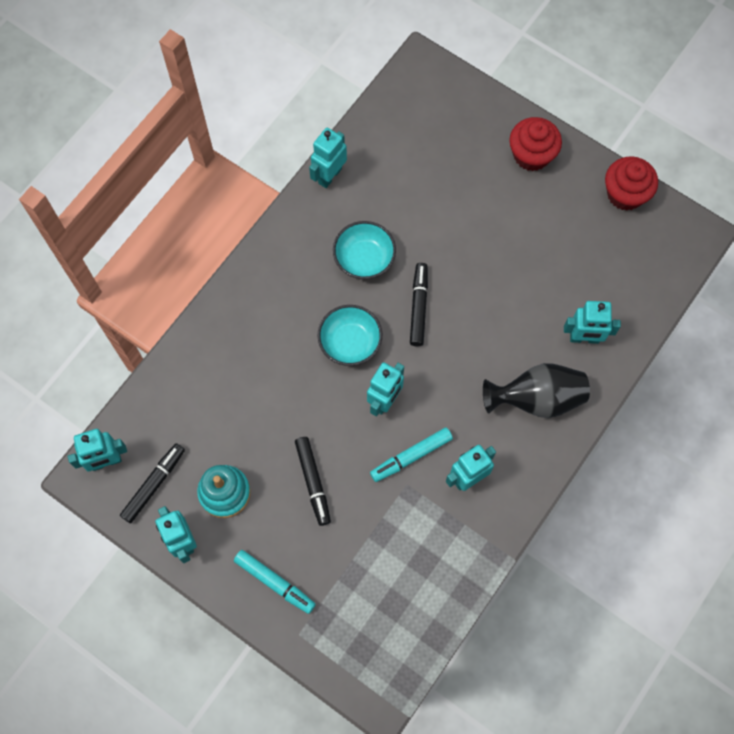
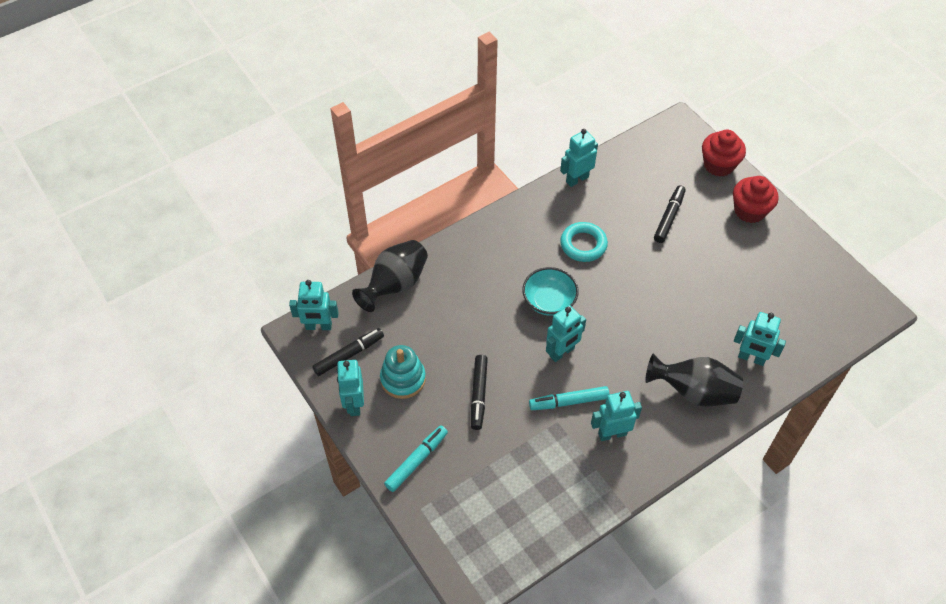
camera: 20 degrees right, 15 degrees down
turquoise marker [234,550,316,614] -> turquoise marker turned 105 degrees counterclockwise [384,426,448,492]
turquoise bowl [333,221,396,279] -> turquoise ring [560,222,608,262]
black marker [410,263,428,346] -> black marker moved to [654,185,686,243]
red cupcake [605,156,658,211] -> red cupcake moved to [702,130,746,177]
none -> black vase [352,240,428,312]

